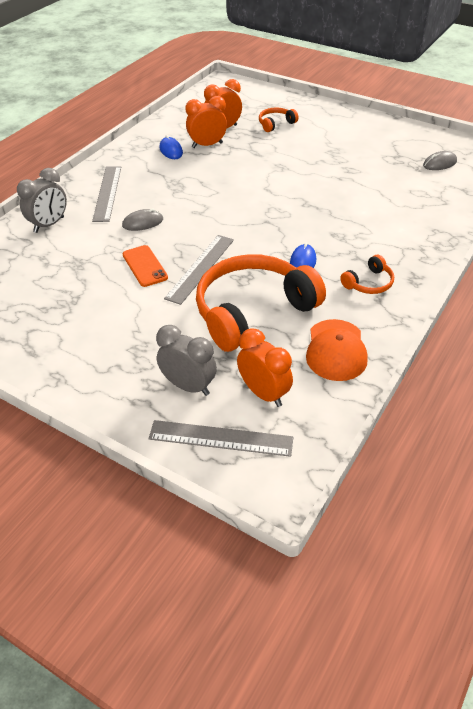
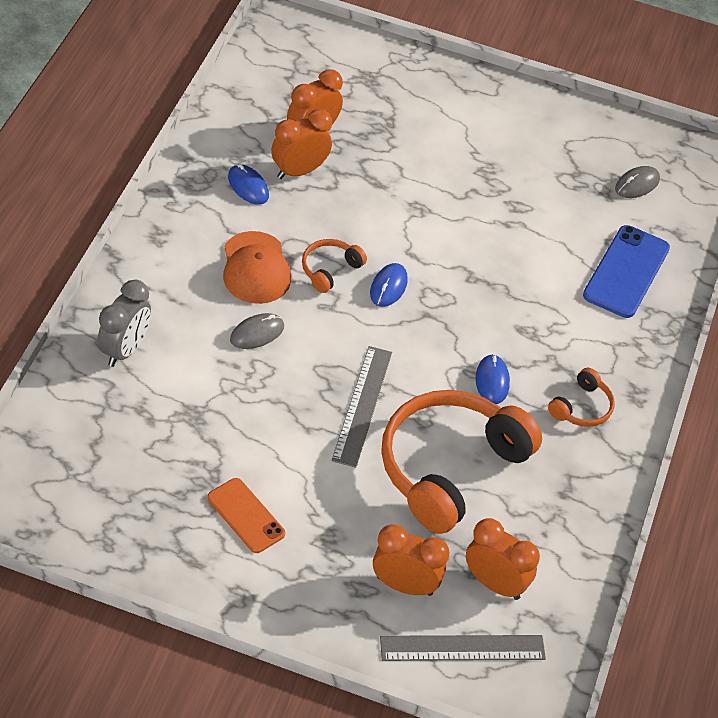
camera: 20 degrees left, 5 degrees up
grey ruler [92,166,121,222] -> none
orange phone [123,245,168,287] -> orange phone moved to [207,478,285,553]
grey clock [156,325,217,396] -> orange clock [373,524,450,596]
orange headphones [259,108,298,132] -> orange headphones moved to [302,239,367,293]
orange cap [306,319,368,381] -> orange cap moved to [223,231,291,304]
none -> blue mouse [370,263,408,307]
none -> blue phone [583,225,670,318]

